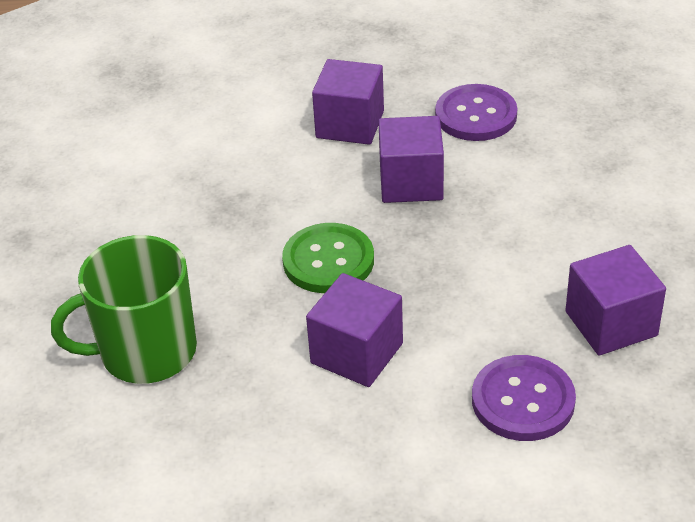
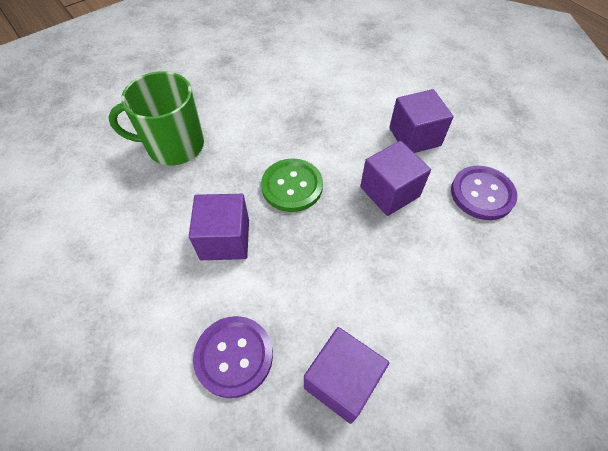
camera: 55 degrees right, 15 degrees up
green mug [51,235,197,384] -> green mug turned 45 degrees counterclockwise [108,71,204,165]

